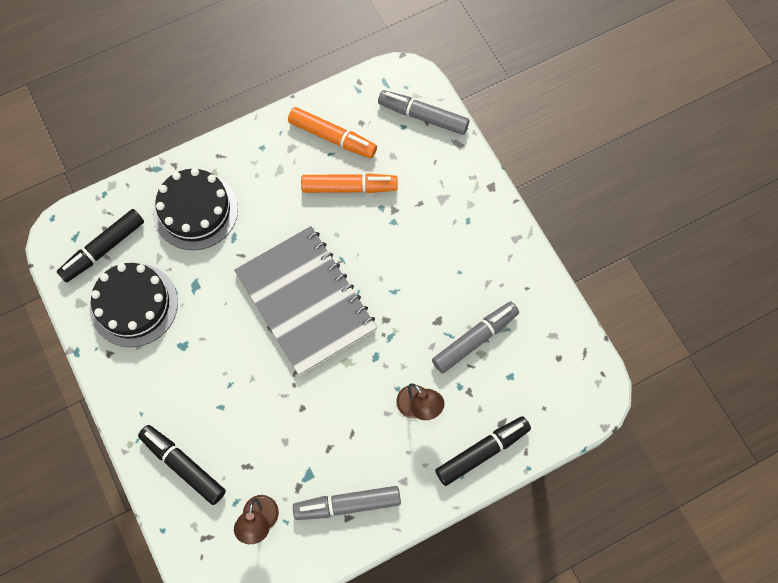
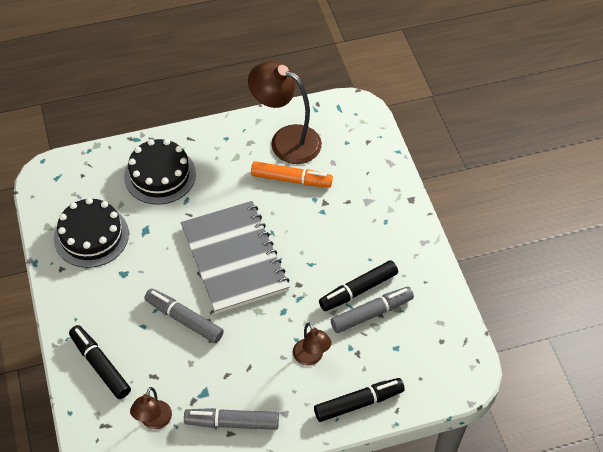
camera: 10 degrees right, 15 degrees down
black marker [57,209,144,283] -> black marker moved to [319,260,398,311]
orange marker [288,107,377,158] -> brown lamp [248,61,322,164]
grey marker [378,90,469,135] -> grey marker moved to [144,288,224,343]

